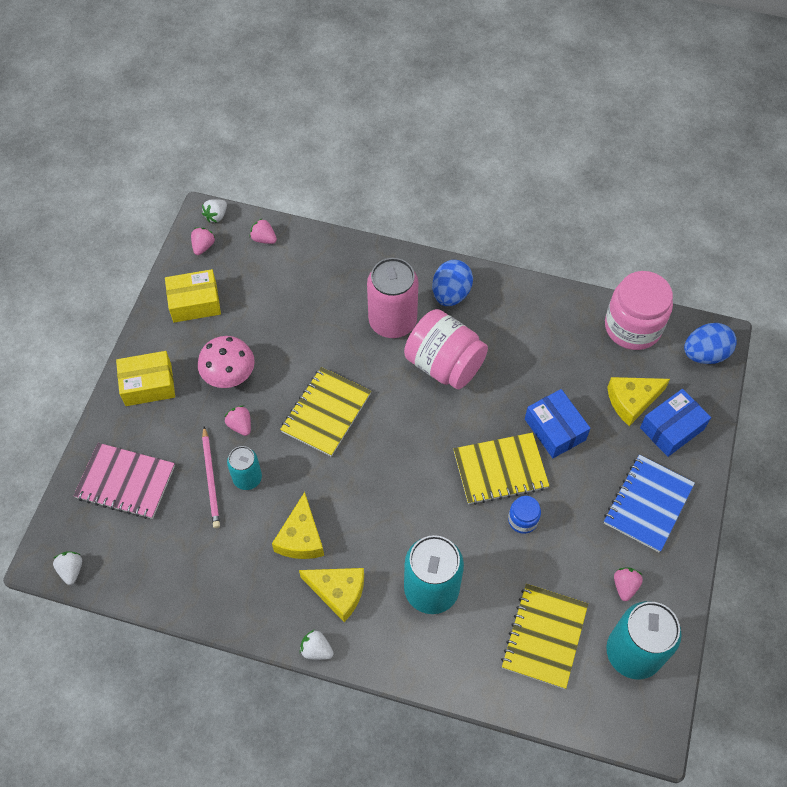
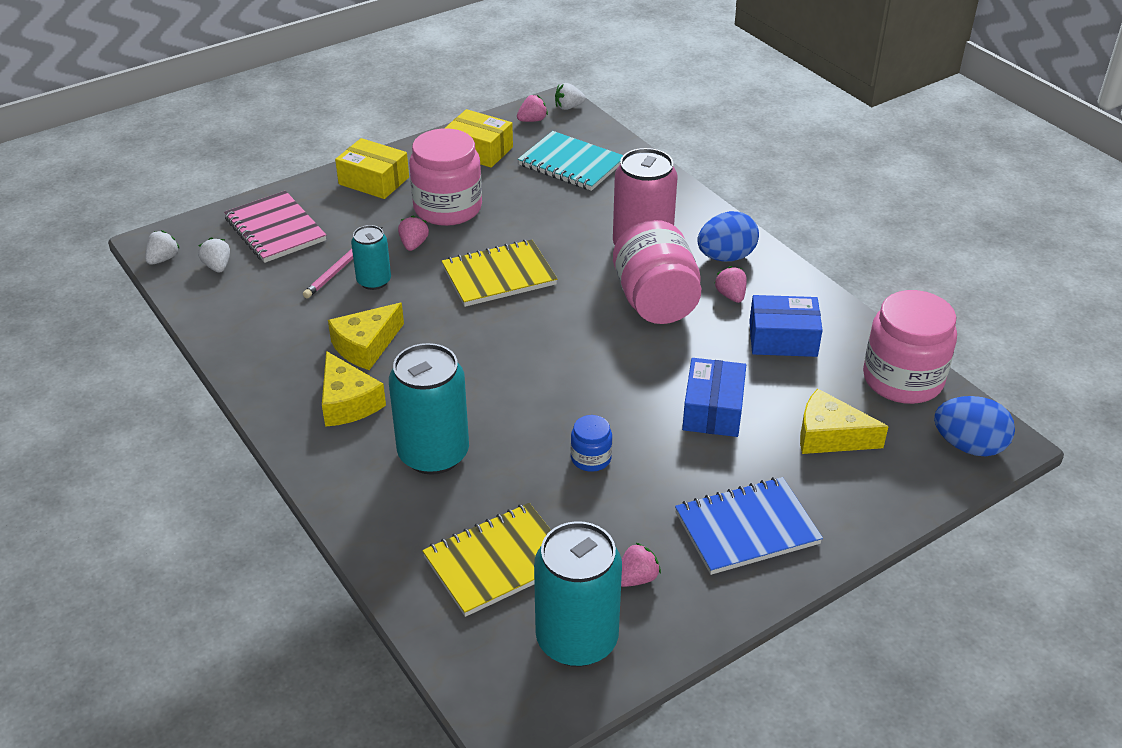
camera: 40 degrees right, 20 degrees down
pink mushroom [198,336,255,388] -> pink jar [409,128,482,226]
pink strawberry [250,218,277,244] -> pink strawberry moved to [715,266,747,303]
white strawberry [300,630,334,660] -> white strawberry moved to [198,238,230,273]
yellow notebook [454,433,549,505] -> none
blue box [640,389,711,457] -> blue box moved to [749,295,823,357]
none -> turquoise notebook [518,131,623,191]

